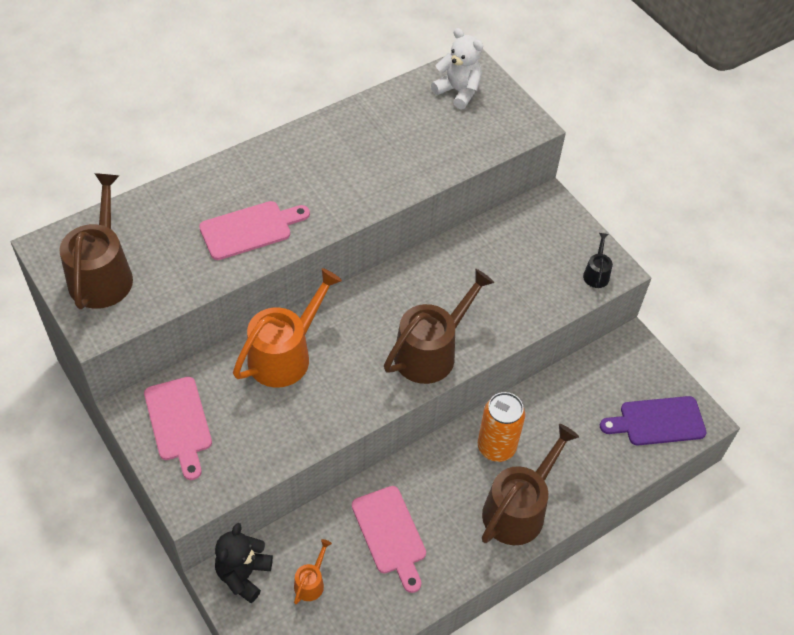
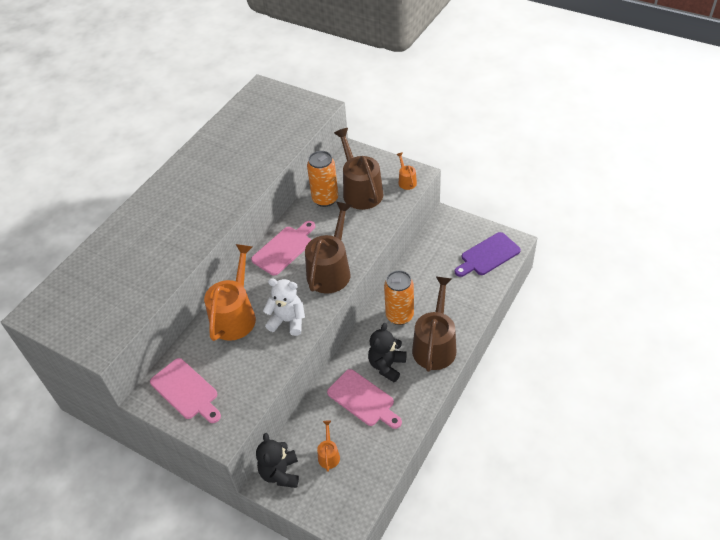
camera: 20 degrees left, 5 degrees down
brown watering can [59,173,133,309] -> brown watering can moved to [334,128,383,210]
pink cutting board [199,201,310,260] -> pink cutting board moved to [251,221,315,276]
white teddy bear [431,28,483,109] -> white teddy bear moved to [263,279,305,336]
black watering can [583,233,613,288] -> orange watering can [396,152,417,190]
none -> orange can [307,151,338,207]
none -> black teddy bear [368,323,407,382]

